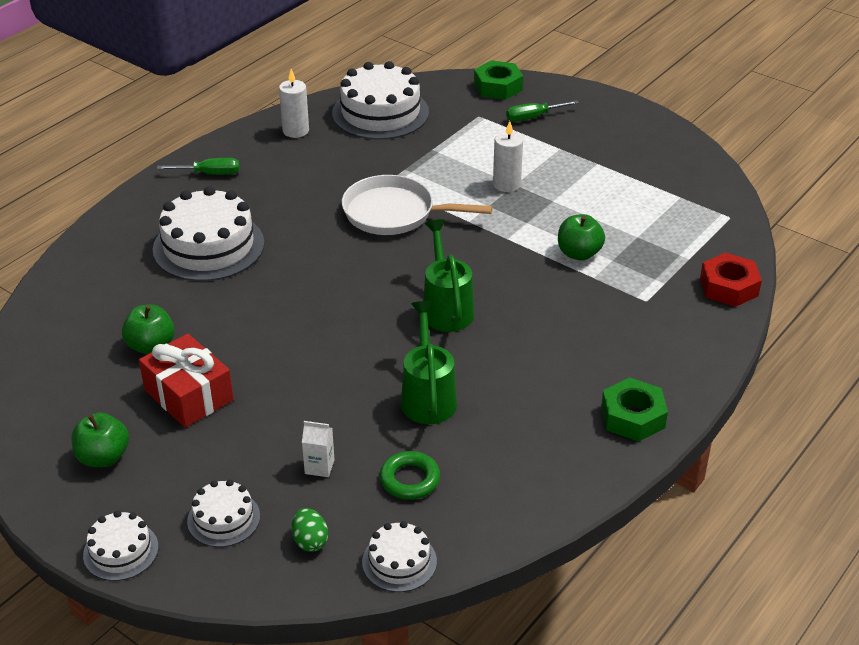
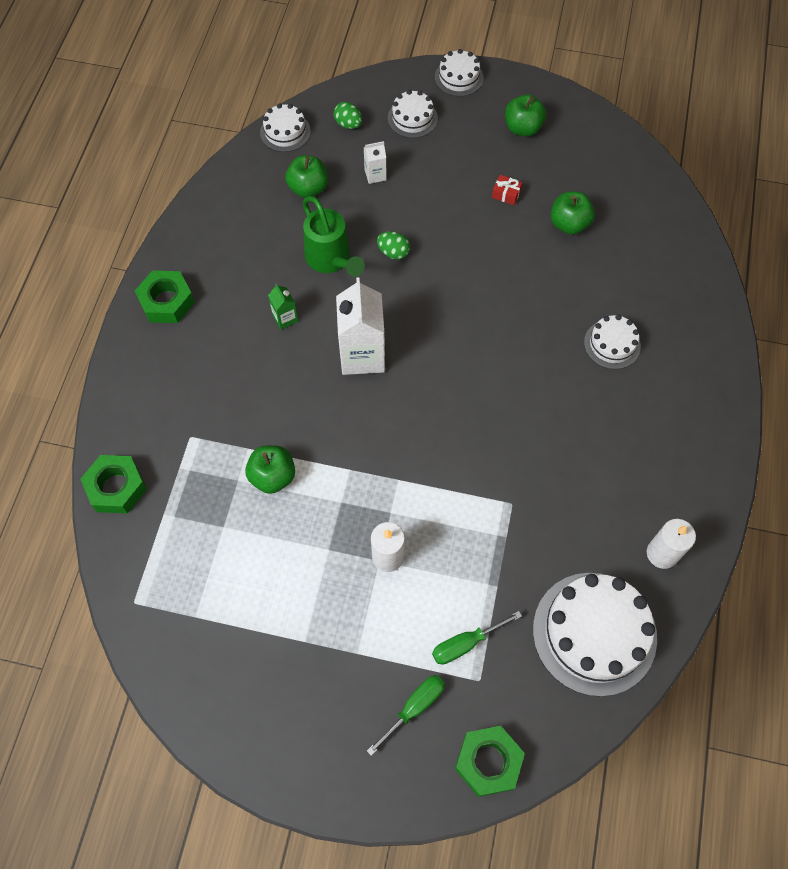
camera: 155 degrees right, 25 degrees up
red gift [139,334,234,428] -> red gift [492,175,523,205], size x0.42
white cake [153,186,265,281] -> white cake [584,315,641,369], size x0.52
green screwdriver [157,158,240,175] -> green screwdriver moved to [432,611,522,664]
white pan [342,175,493,235] -> none
green ring [380,451,440,500] -> green apple [285,155,328,198]
green watering can [423,219,474,332] -> white carton [336,277,385,375]
red nut [700,253,762,307] -> green nut [80,455,147,513]
none -> green carton [268,284,298,329]
none -> green egg [377,231,410,260]

